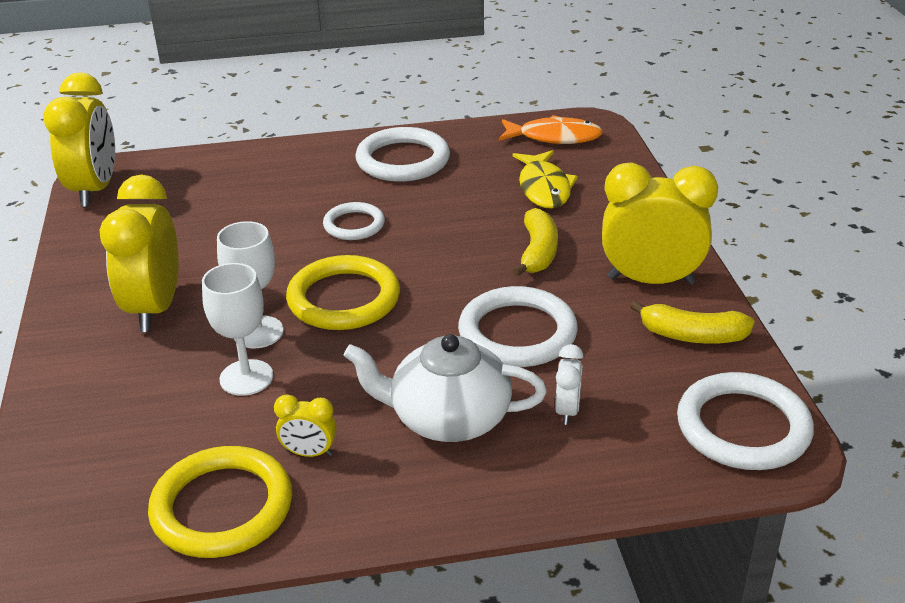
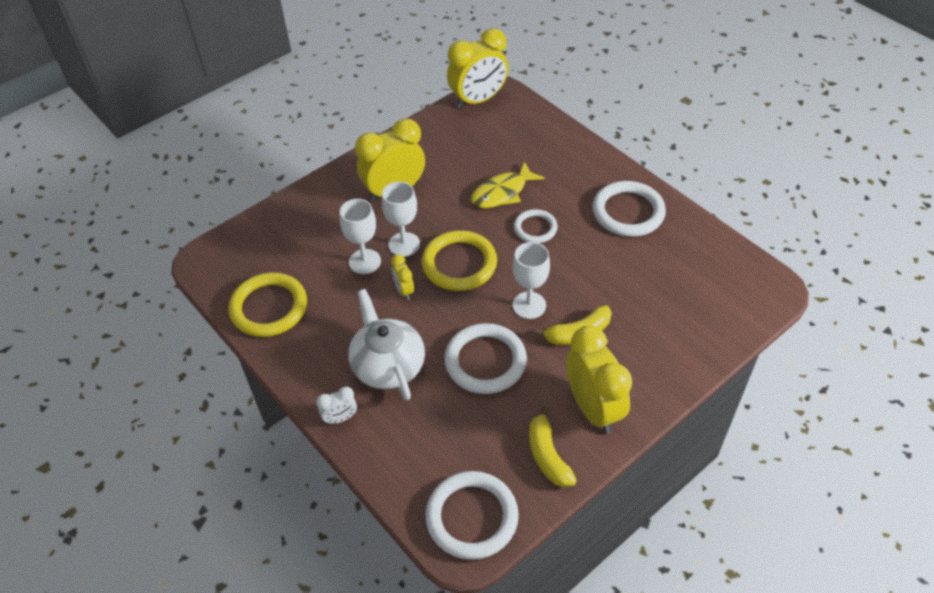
camera: 60 degrees right, 15 degrees up
yellow clock [274,394,337,457] -> yellow clock moved to [391,254,414,300]
orange fish [499,115,603,144] -> none
yellow fish [512,150,578,209] -> yellow fish moved to [471,162,545,208]
white clock [555,344,584,425] -> white clock moved to [316,387,357,424]
none -> white goblet [512,242,550,319]

